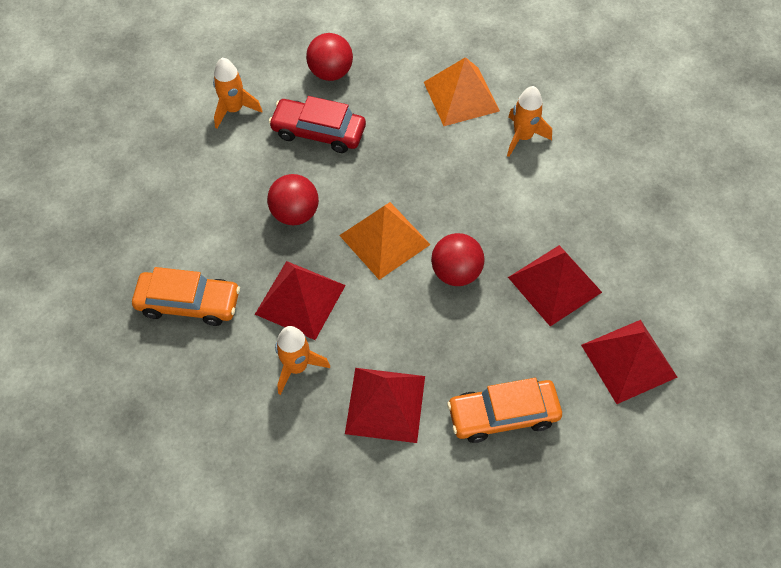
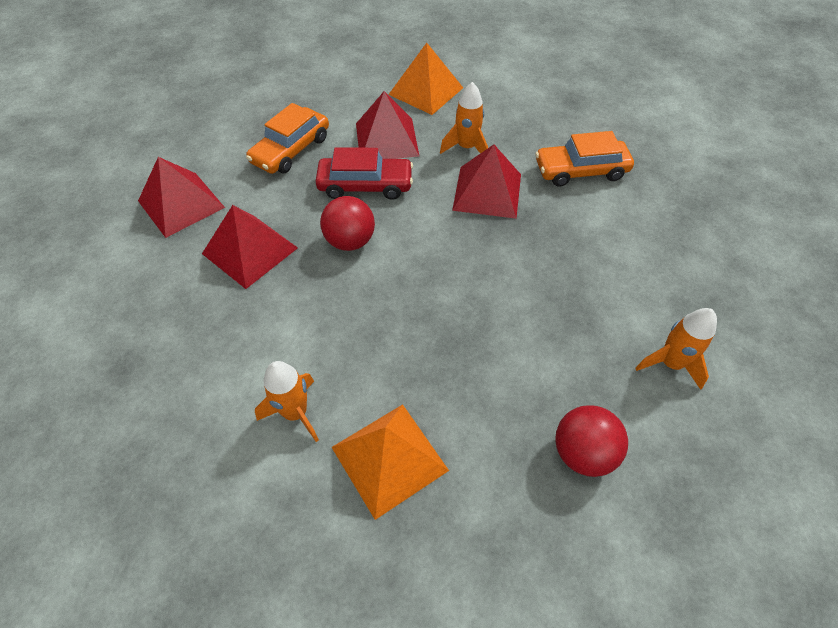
camera: 165 degrees right, 5 degrees down
red ball [267,174,319,225] -> none
red car [269,96,366,153] -> red car moved to [315,147,413,200]
orange pyramid [339,202,431,280] -> orange pyramid moved to [388,43,463,115]
orange car [447,378,562,443] -> orange car turned 150 degrees clockwise [246,103,329,174]

